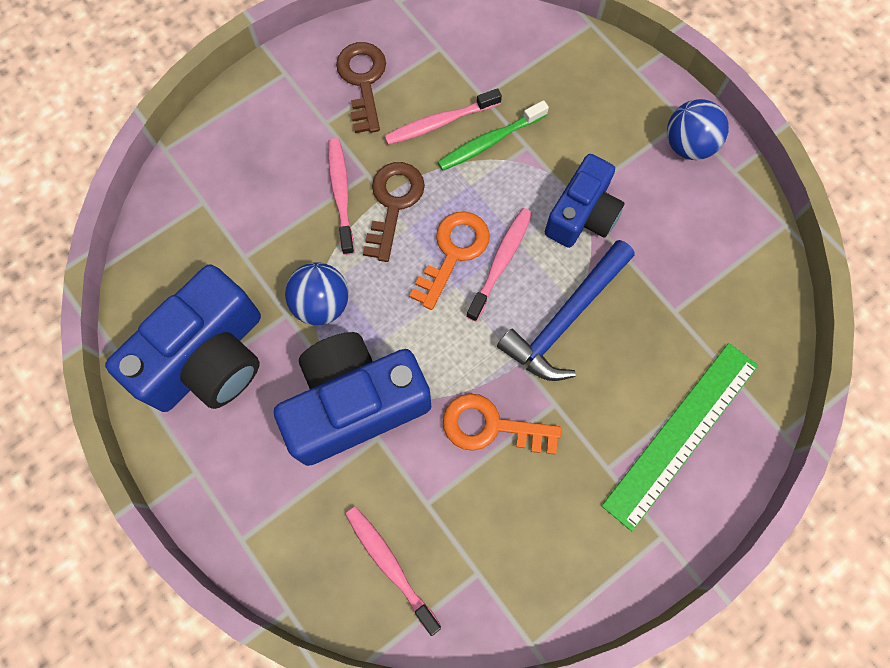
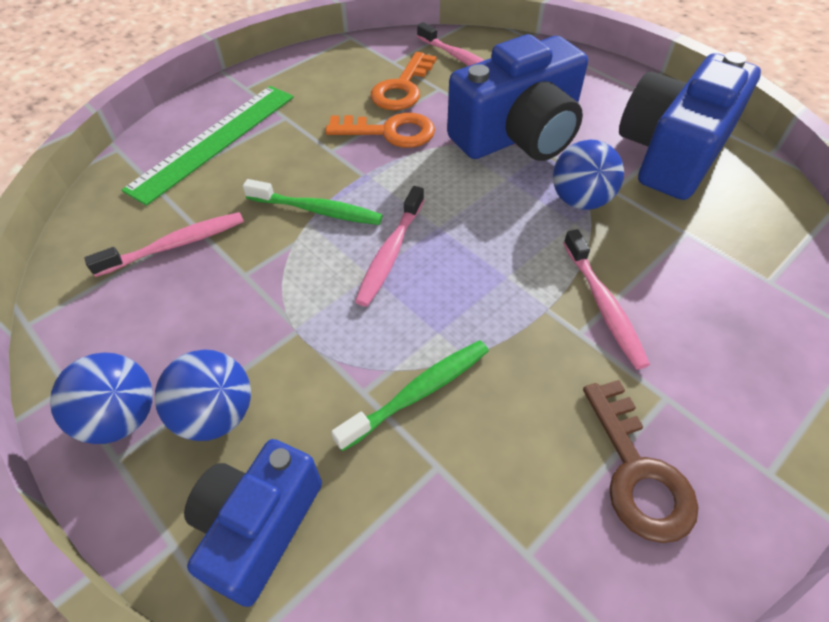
camera: 175 degrees right, 20 degrees down
brown key [363,162,425,262] -> none
pink toothbrush [385,88,502,145] -> pink toothbrush moved to [84,212,244,277]
orange key [409,211,490,310] -> orange key moved to [371,52,437,110]
blue hammer [497,240,635,381] -> green toothbrush [243,179,383,225]
blue camera [545,154,624,248] -> blue camera moved to [184,439,322,607]
none -> blue ball [155,349,251,441]

